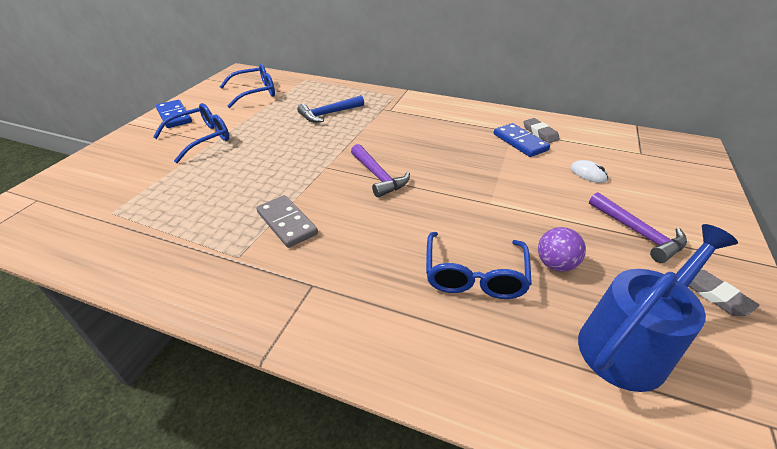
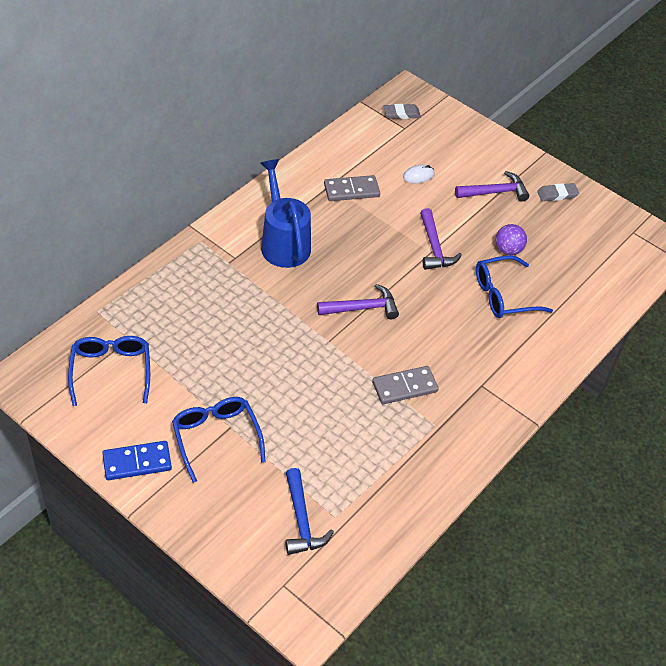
camera: 75 degrees left, 10 degrees up
blue hammer [297,95,364,122] -> blue hammer moved to [285,468,334,555]
blue glasses [426,232,532,299] -> blue glasses turned 135 degrees clockwise [476,255,553,318]
blue domino [494,123,550,157] -> grey domino [324,175,380,201]
grey eraser [523,118,560,143] -> grey eraser moved to [383,104,421,119]
blue watering can [578,224,738,392] -> blue watering can moved to [260,159,311,268]
none -> purple hammer [420,208,462,270]

